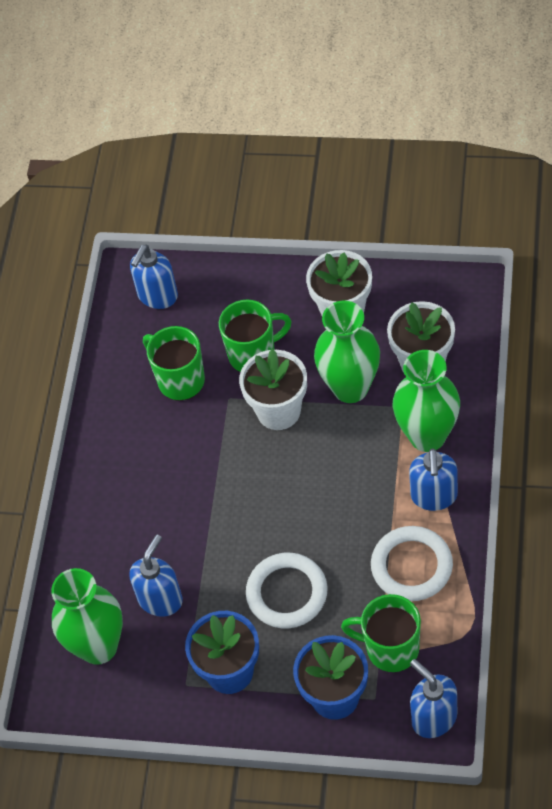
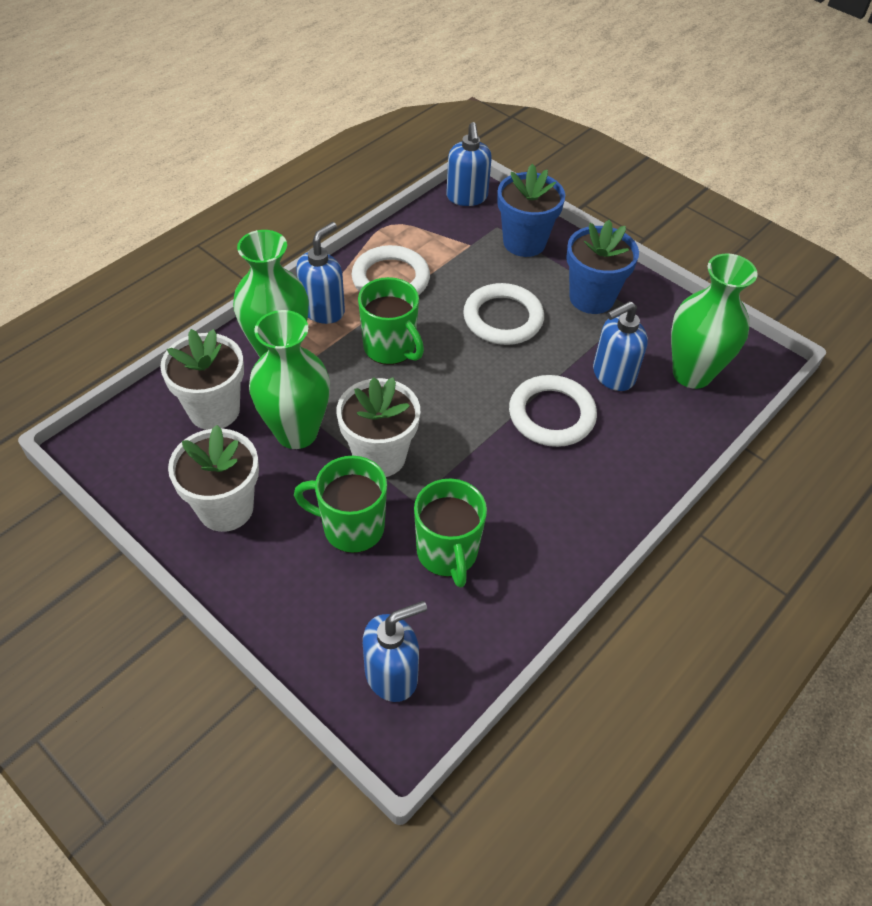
camera: 155 degrees left, 5 degrees down
green mug [341,594,421,672] -> green mug moved to [358,277,424,365]
none -> white ring [509,375,597,447]

